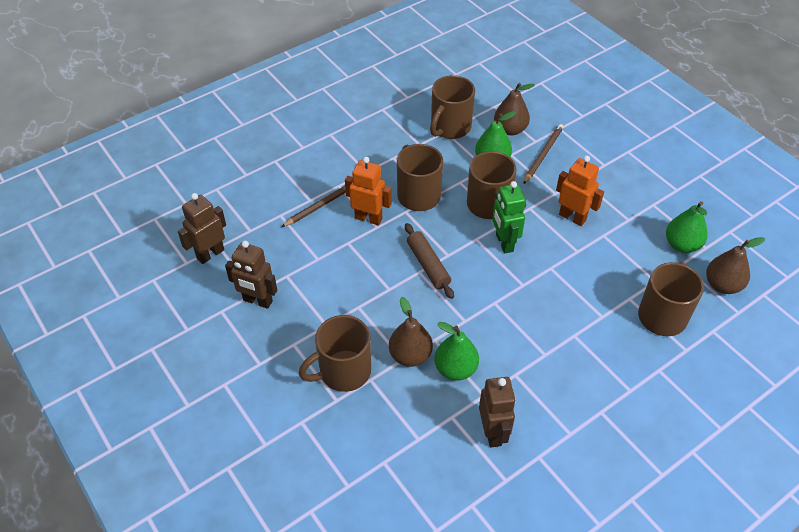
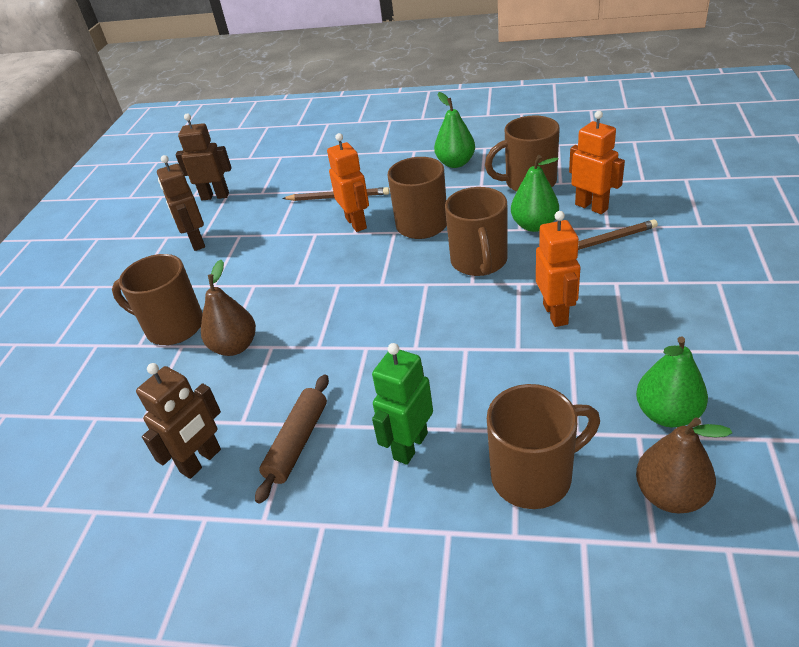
camera: 50 degrees right, 10 degrees down
brown rolling pin [405,223,454,299] -> brown rolling pin moved to [255,375,329,504]
green pear [434,322,479,380] -> green pear moved to [434,92,475,168]
green robot [492,181,525,254] -> green robot moved to [372,343,433,465]
brown pear [494,83,535,135] -> orange robot [569,111,625,214]

